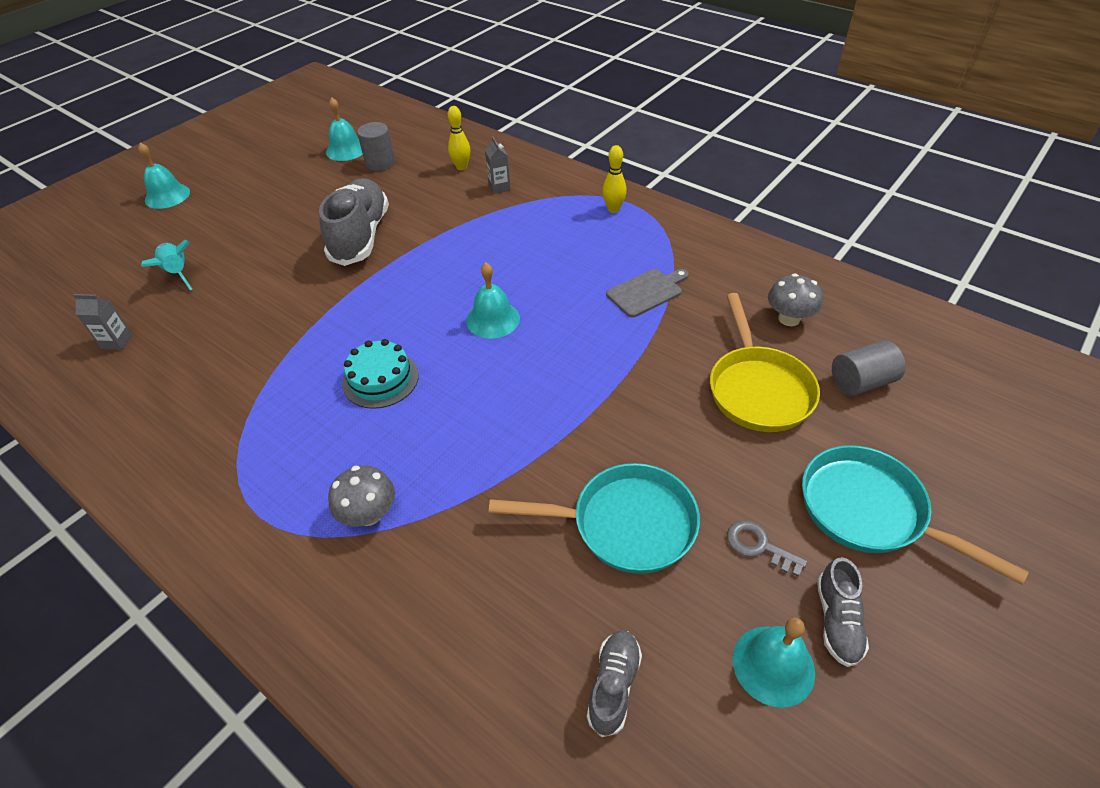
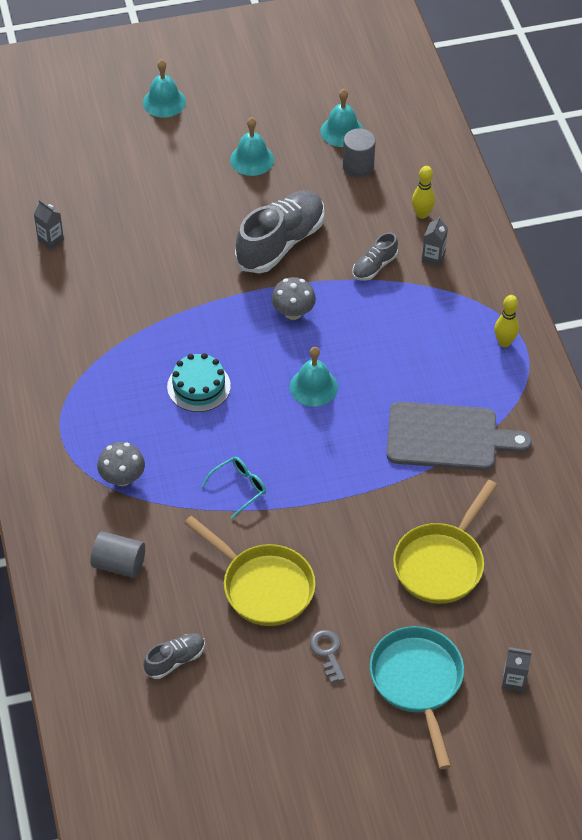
camera: 35 degrees right, 5 degrees up
turquoise rocket [141,240,192,290] -> none
turquoise pan [489,463,700,574] -> yellow pan [185,516,315,626]
grey cutting board [606,269,689,318] -> grey cutting board [387,402,532,470], size x1.72
turquoise bell [733,618,815,708] -> turquoise bell moved to [230,117,274,176]
grey mushroom [768,274,823,326] -> grey mushroom moved to [271,277,316,320]
grey shoe [817,557,869,667] -> grey shoe moved to [353,232,398,281]
grey cylinder [832,340,906,396] -> grey cylinder moved to [91,531,145,578]
none -> turquoise glasses [201,457,266,519]
none -> grey carton [502,647,532,693]

